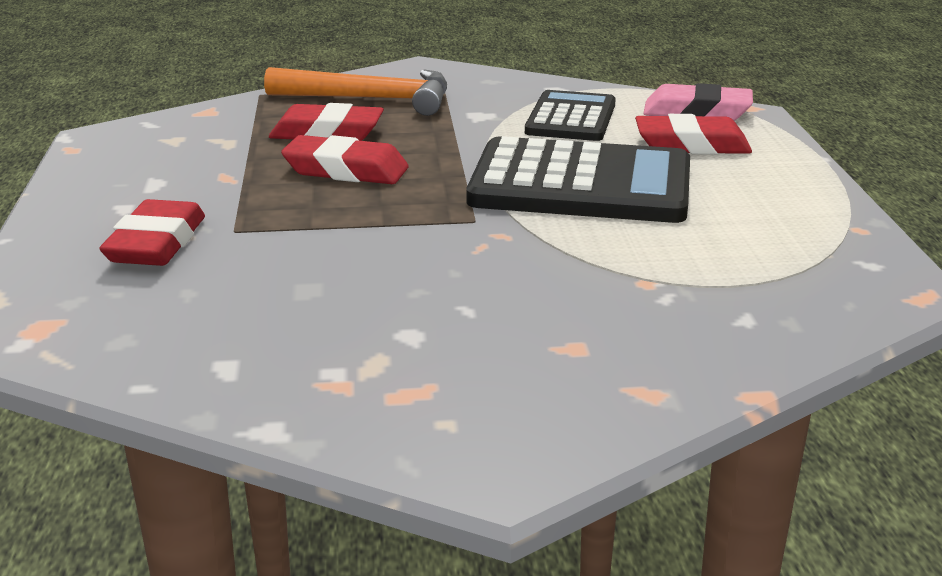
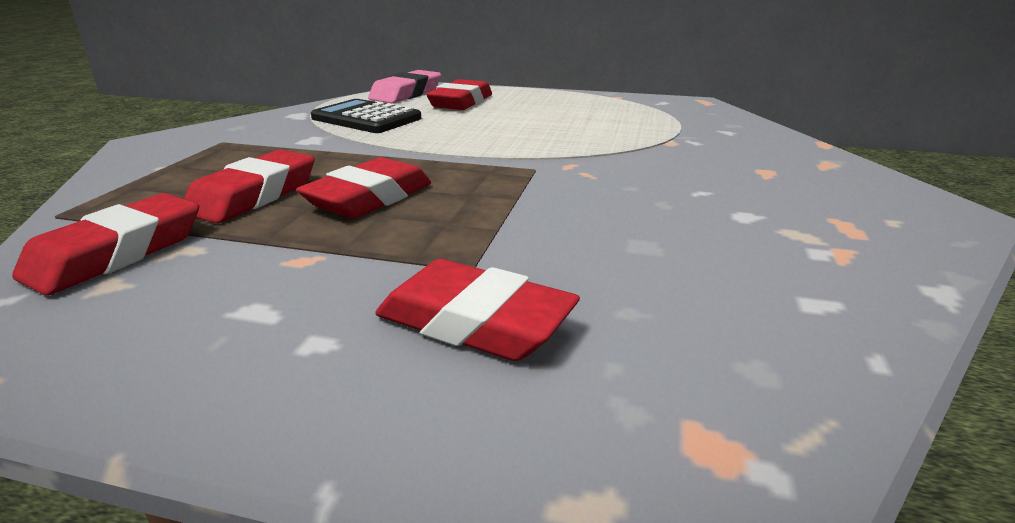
camera: 70 degrees left, 0 degrees up
orange hammer [264,67,447,116] -> none
black calculator [467,136,690,223] -> none
none -> red eraser [12,193,199,295]

